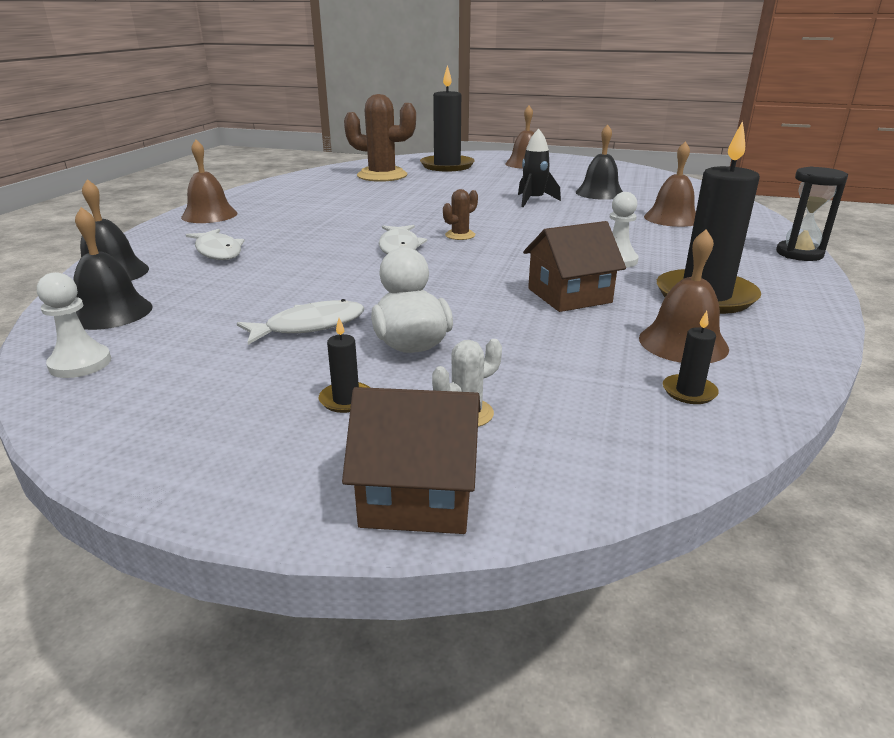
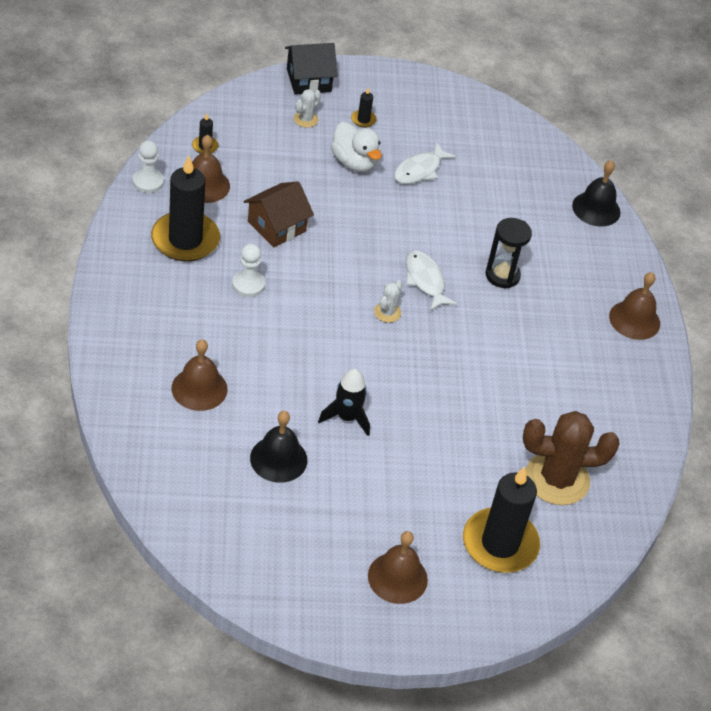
camera: 155 degrees right, 20 degrees up
white pawn [37,272,111,378] -> white pawn moved to [133,140,164,193]
black bell [73,207,153,330] -> none
white fish [186,229,244,260] -> none
brown house [342,387,481,534] -> black house [285,43,338,94]
brown cactus [443,189,478,240] -> white cactus [374,280,403,323]
black hourglass [776,167,848,261] -> black hourglass moved to [486,218,532,288]

